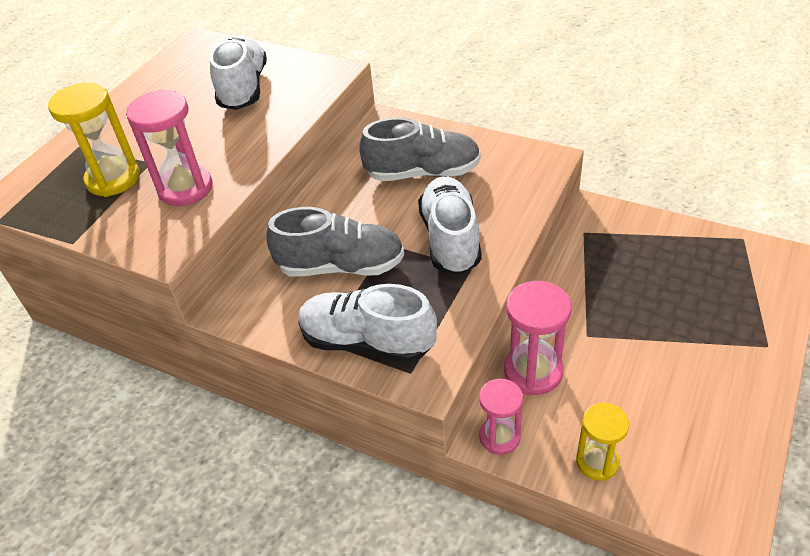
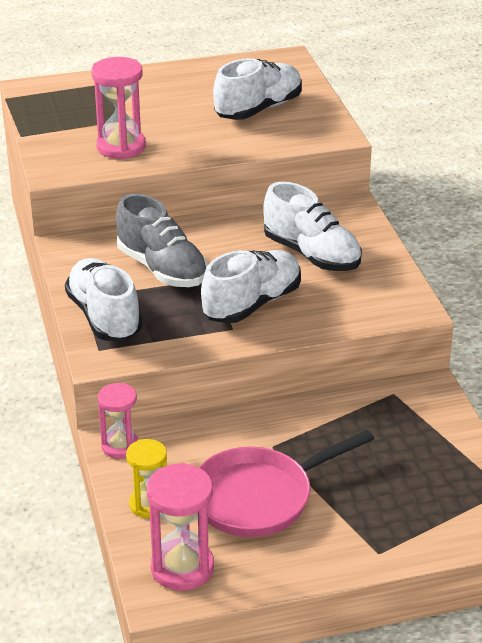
camera: 45 degrees right, 10 degrees down
yellow hourglass [48,82,140,197] -> none
grey shoe [359,117,481,181] -> white shoe [263,182,362,271]
pink hourglass [504,281,572,395] -> pink hourglass moved to [147,463,214,591]
none -> pink pan [199,430,374,537]

